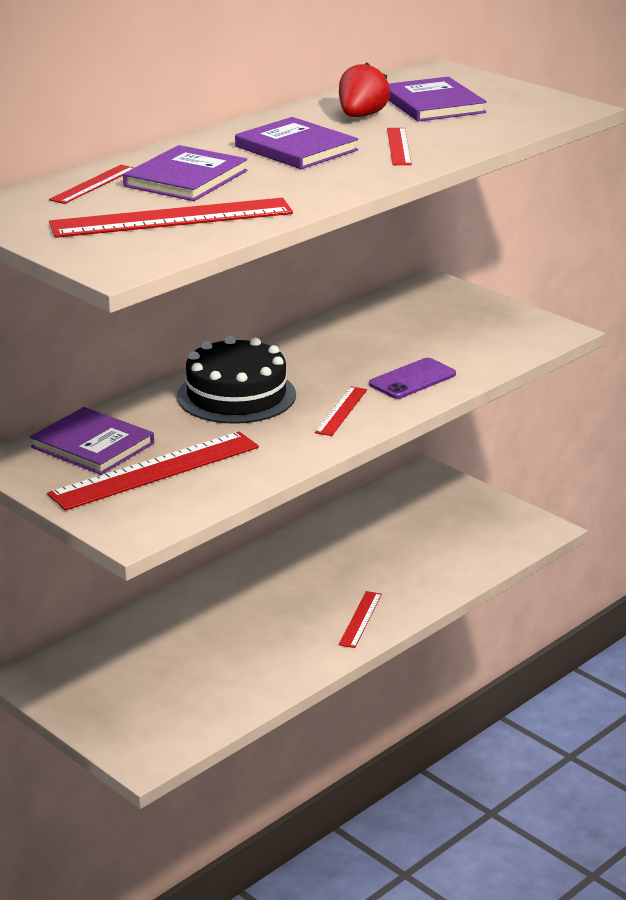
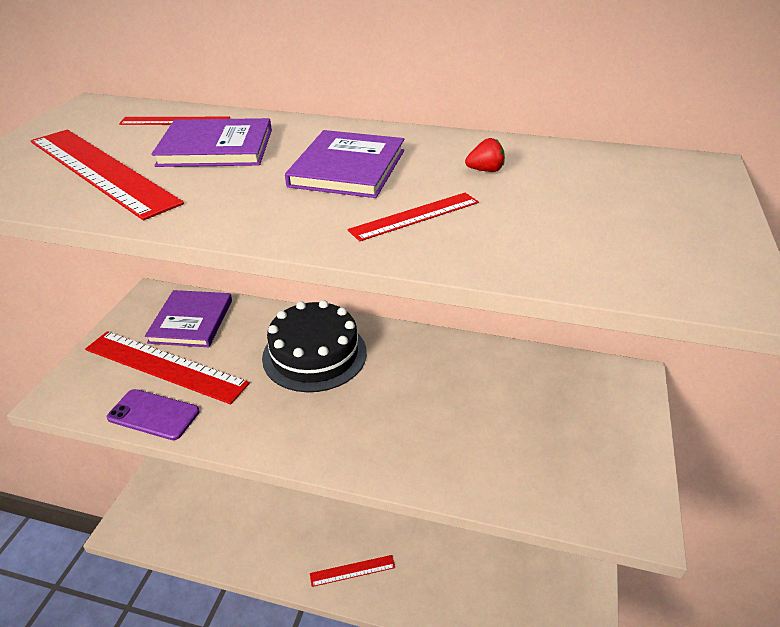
camera: 60 degrees right, 10 degrees up
red ruler [315,386,367,436] -> none
red strawberry [339,62,390,117] -> red strawberry [465,138,505,172], size x0.53
purple phone [369,358,456,399] -> purple phone moved to [107,389,199,440]
purple book [389,77,487,122] -> none

